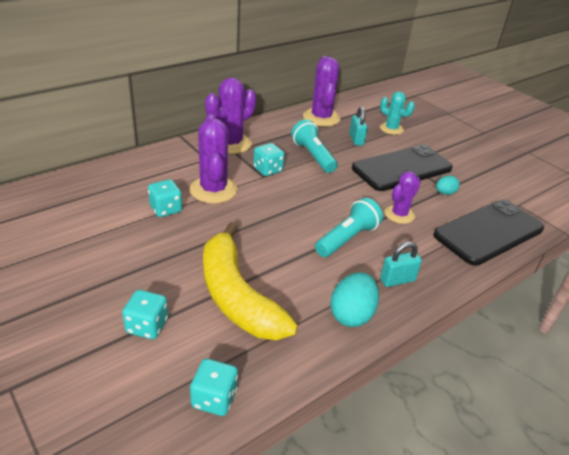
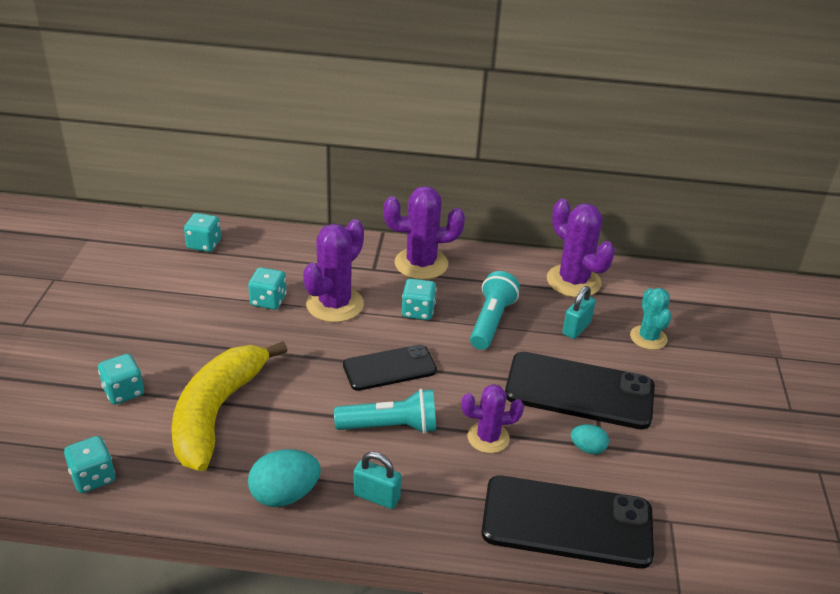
camera: 45 degrees right, 0 degrees up
purple cactus [303,56,340,127] -> purple cactus turned 75 degrees counterclockwise [547,199,615,297]
none -> turquoise dice [184,213,221,252]
none -> black phone [343,345,437,391]

